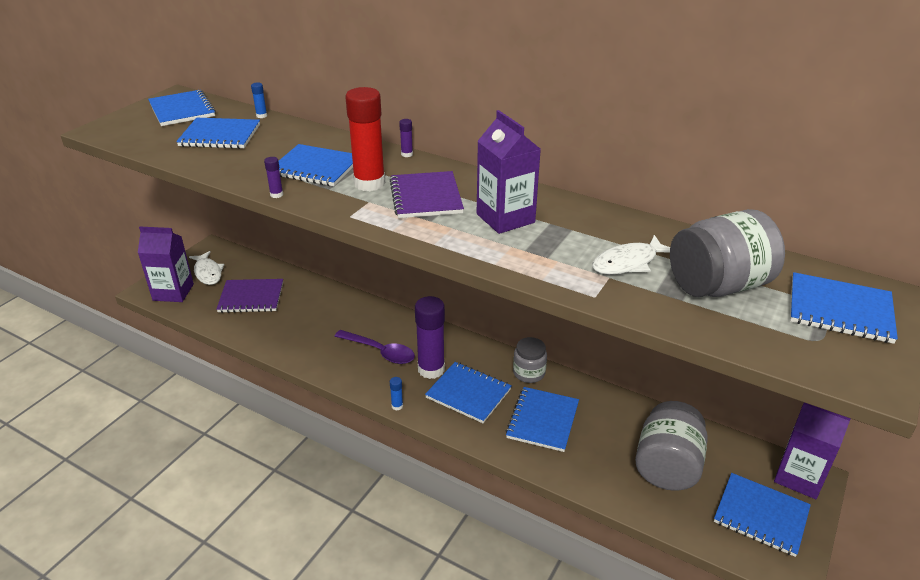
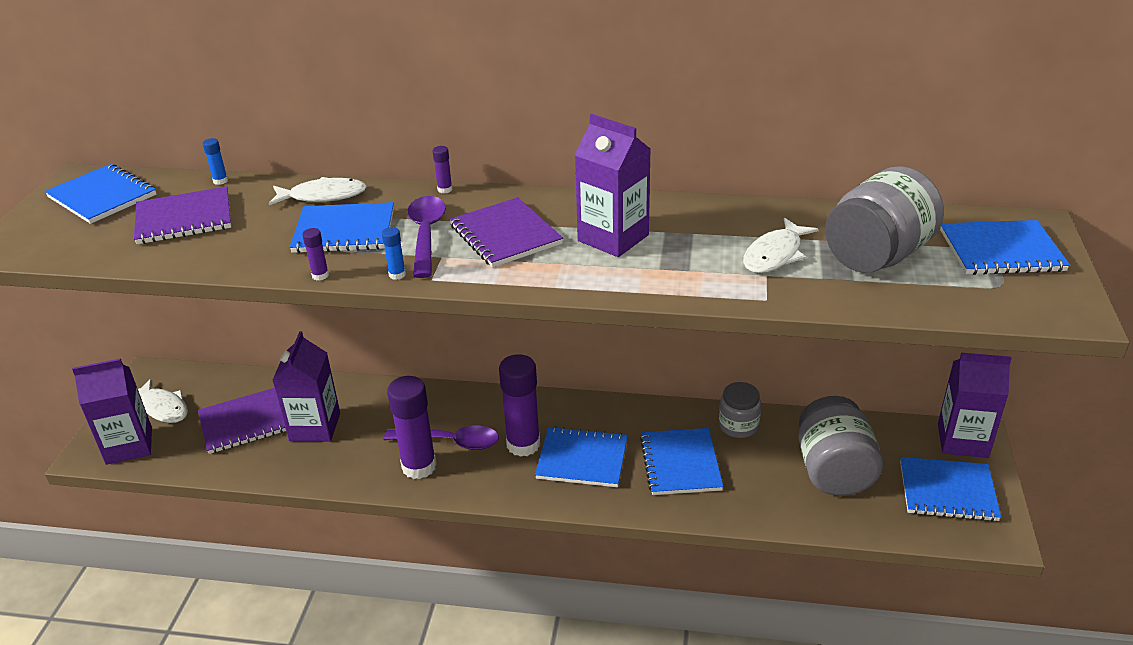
camera: 20 degrees left, 0 degrees up
blue notebook [176,118,260,149] -> purple notebook [134,186,231,244]
red glue stick [345,87,385,191] -> purple spoon [407,196,446,278]
blue glue stick [390,377,403,410] -> blue glue stick moved to [382,227,406,280]
grey jar [513,337,547,383] -> grey jar moved to [719,382,761,438]
none -> white fish [269,177,367,205]
none -> purple carton [272,331,340,442]
none -> purple glue stick [387,376,437,479]

